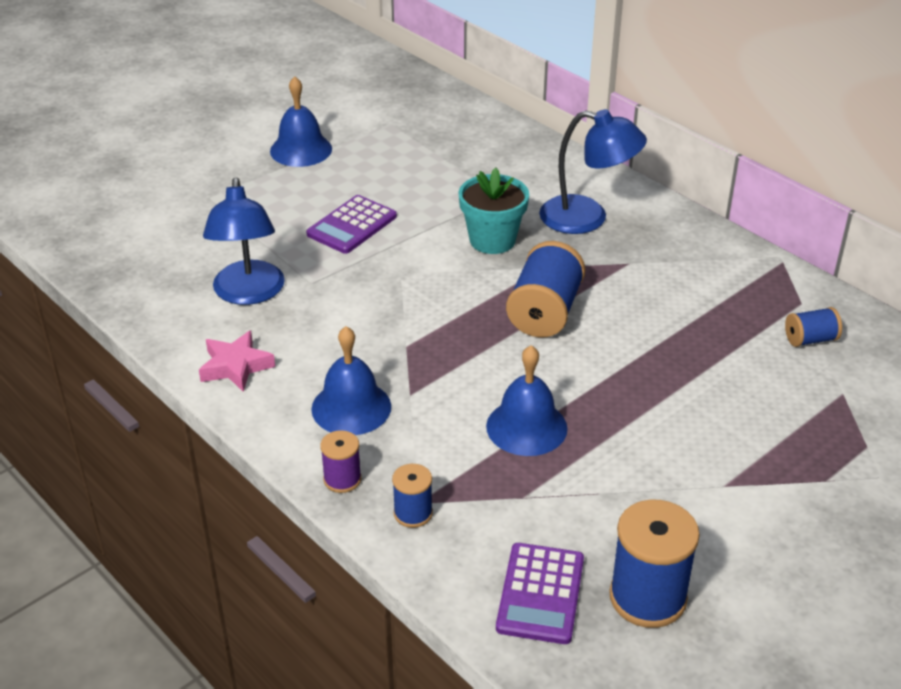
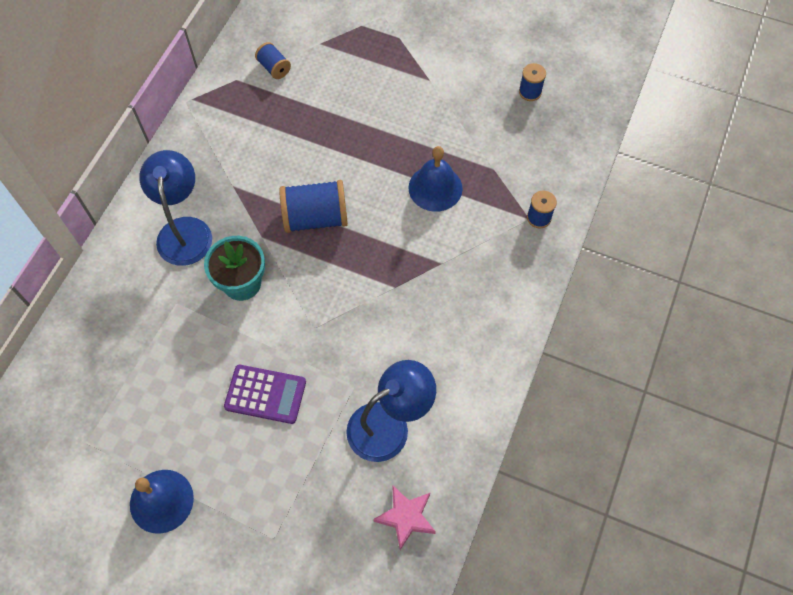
camera: 115 degrees left, 25 degrees up
pink star [199,331,275,392] -> pink star moved to [373,485,436,550]
blue bell [311,326,391,435] -> none
purple spool [320,430,361,493] -> none
purple calculator [496,543,584,644] -> none
blue spool [609,500,700,628] -> blue spool [519,63,546,101], size x0.54

